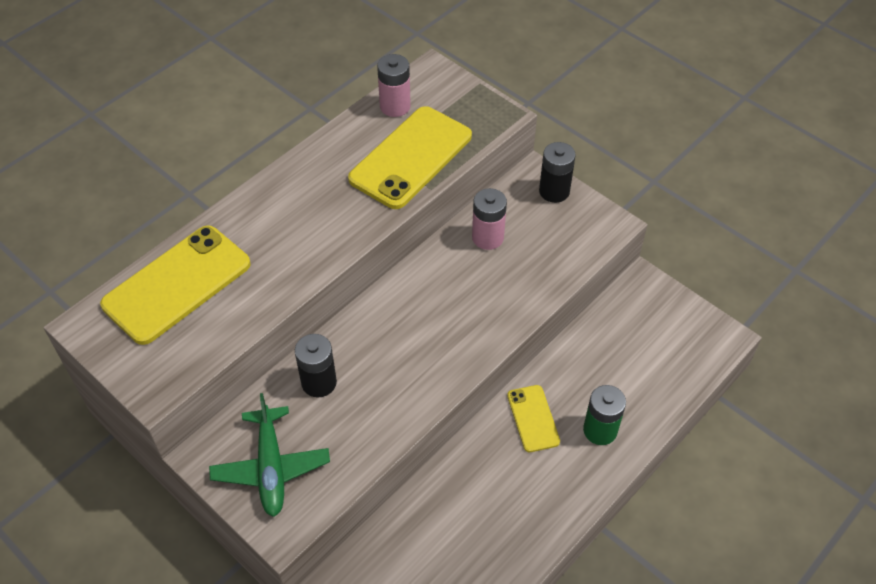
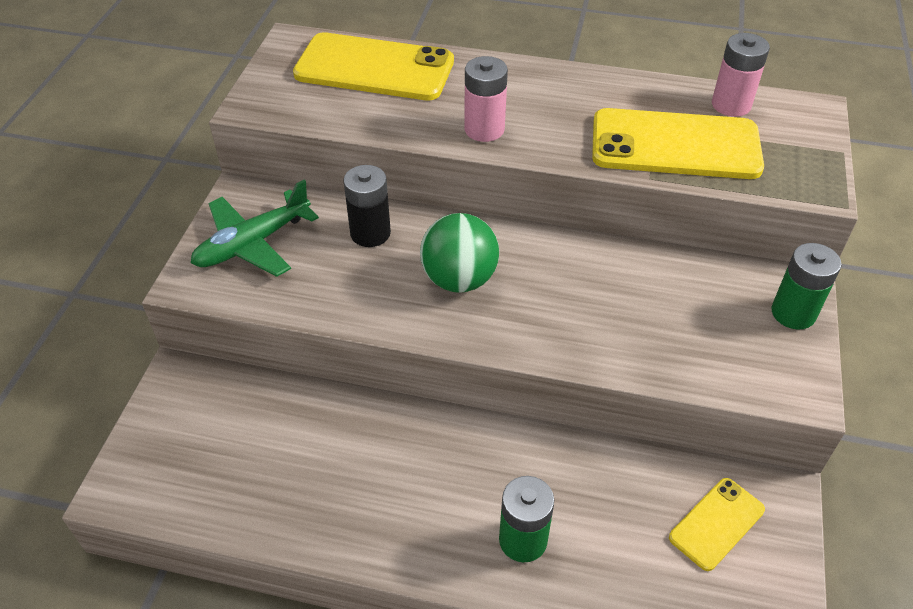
camera: 60 degrees right, 5 degrees down
pink battery [472,188,507,250] -> pink battery moved to [464,56,508,142]
yellow phone [507,385,560,452] -> yellow phone moved to [669,478,765,571]
black battery [539,142,576,203] -> green battery [772,243,842,330]
none -> green ball [420,213,499,292]

